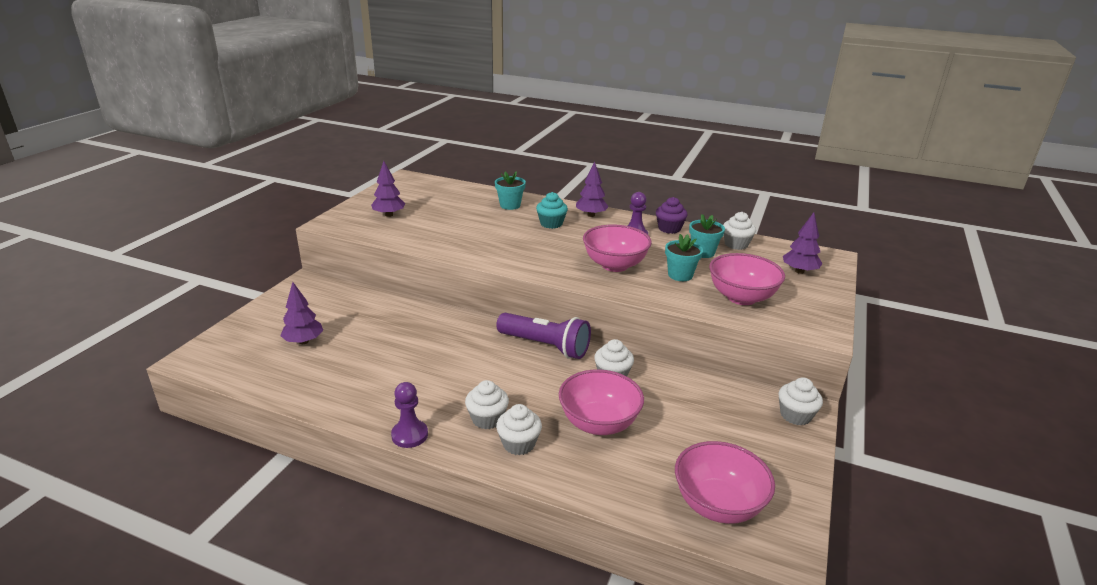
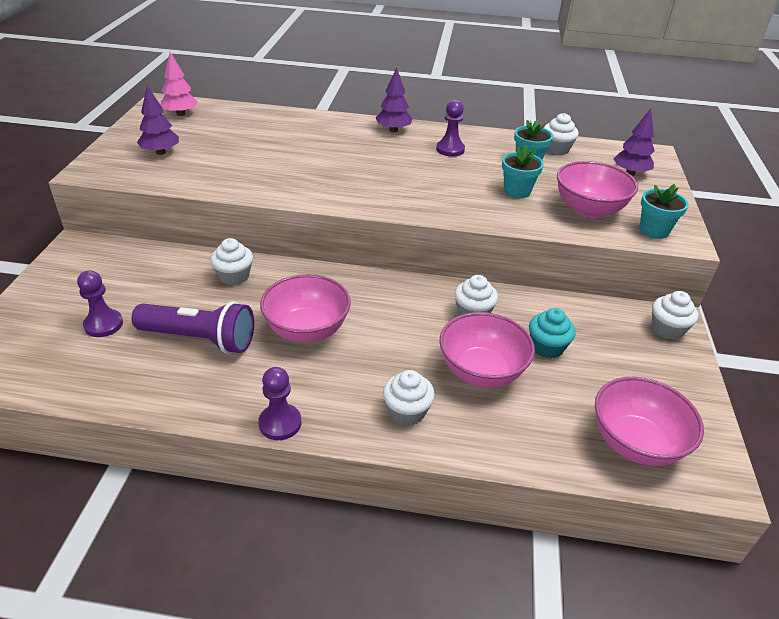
camera: 15 degrees left, 10 degrees up
purple tree [280,282,323,344] -> purple pawn [77,270,123,337]
white cupcake [465,380,509,429] -> white cupcake moved to [210,238,253,285]
turquoise flower pot [495,171,526,210] -> turquoise flower pot moved to [640,184,689,239]
purple flashlight [496,313,591,359] -> purple flashlight moved to [132,301,254,354]
turquoise cupcake [536,192,568,229] -> turquoise cupcake moved to [529,308,576,359]
pink bowl [583,225,652,272] -> pink bowl moved to [260,274,351,343]
purple cupcake [656,197,688,234] -> none
none -> pink tree [161,52,198,116]

